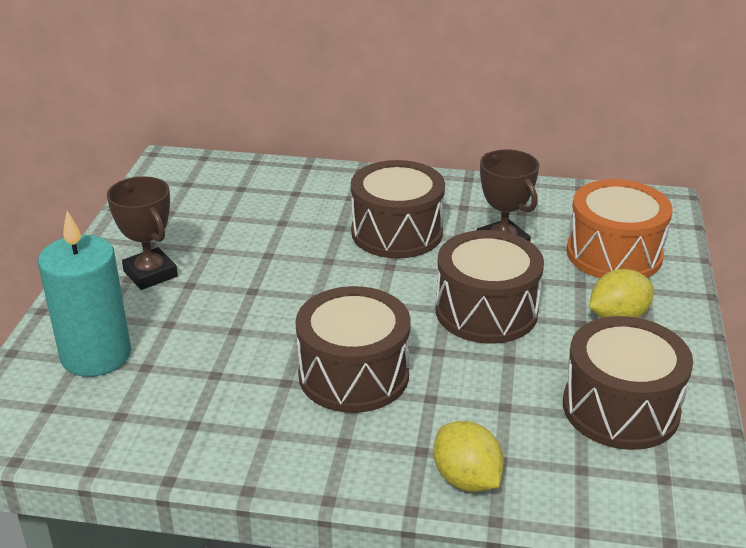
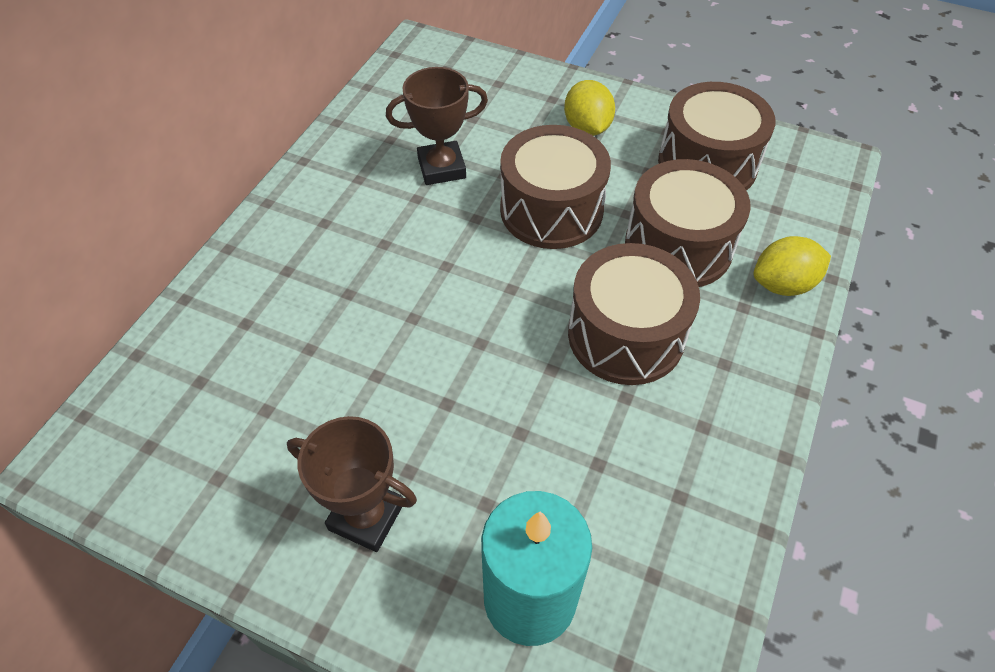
camera: 75 degrees left, 20 degrees up
brown trophy [107,176,178,290] -> brown trophy turned 45 degrees clockwise [287,416,417,552]
brown drum [351,160,445,258] -> brown drum moved to [625,159,751,287]
orange drum [567,179,673,278] -> none

